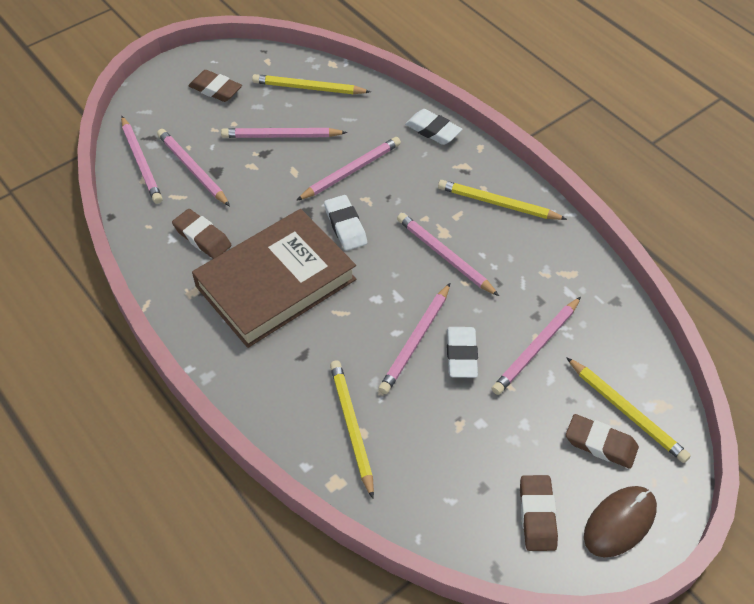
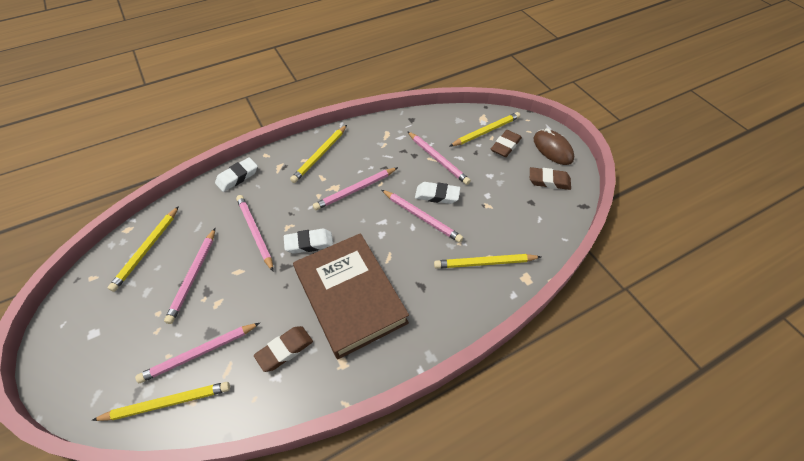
camera: 80 degrees left, 0 degrees up
pink pencil [121,116,163,204] -> yellow pencil [92,382,230,421]
brown eraser [189,70,242,102] -> none

